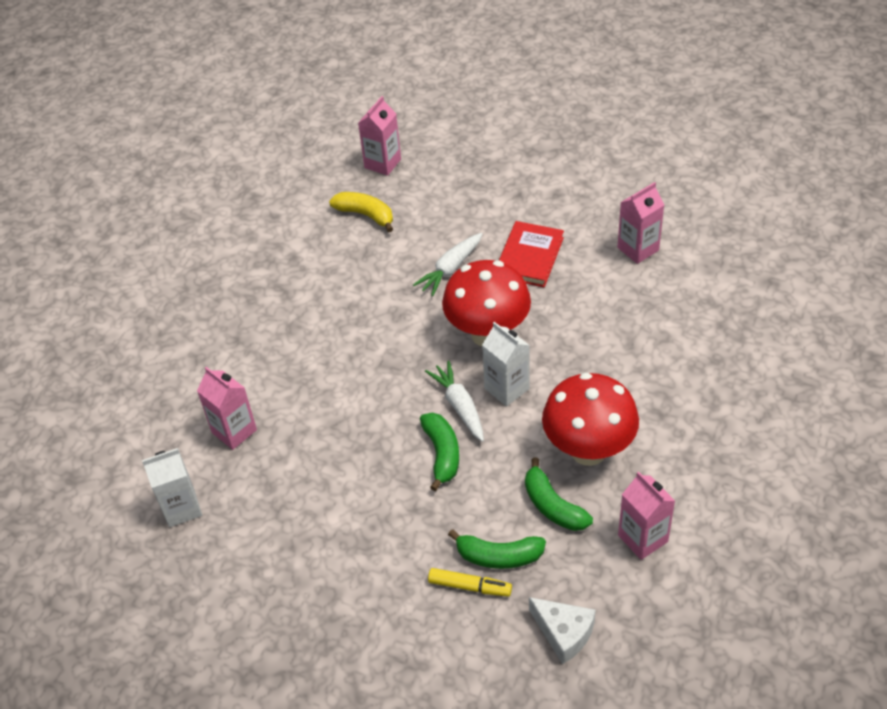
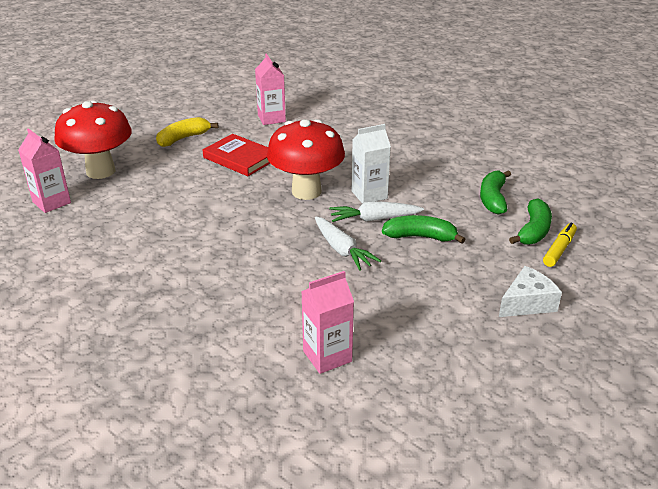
camera: 75 degrees left, 15 degrees down
white carton [142,448,202,527] -> none
yellow banana [329,192,393,232] -> yellow banana moved to [156,117,218,147]
white carrot [413,233,483,296] -> white carrot moved to [315,217,381,271]
green banana [525,458,593,531] -> green banana turned 120 degrees clockwise [480,171,511,215]
white cheese [529,597,596,664] -> white cheese moved to [499,266,562,317]
red mushroom [542,373,639,466] -> red mushroom moved to [54,100,132,179]
pink carton [618,471,675,560] -> none

